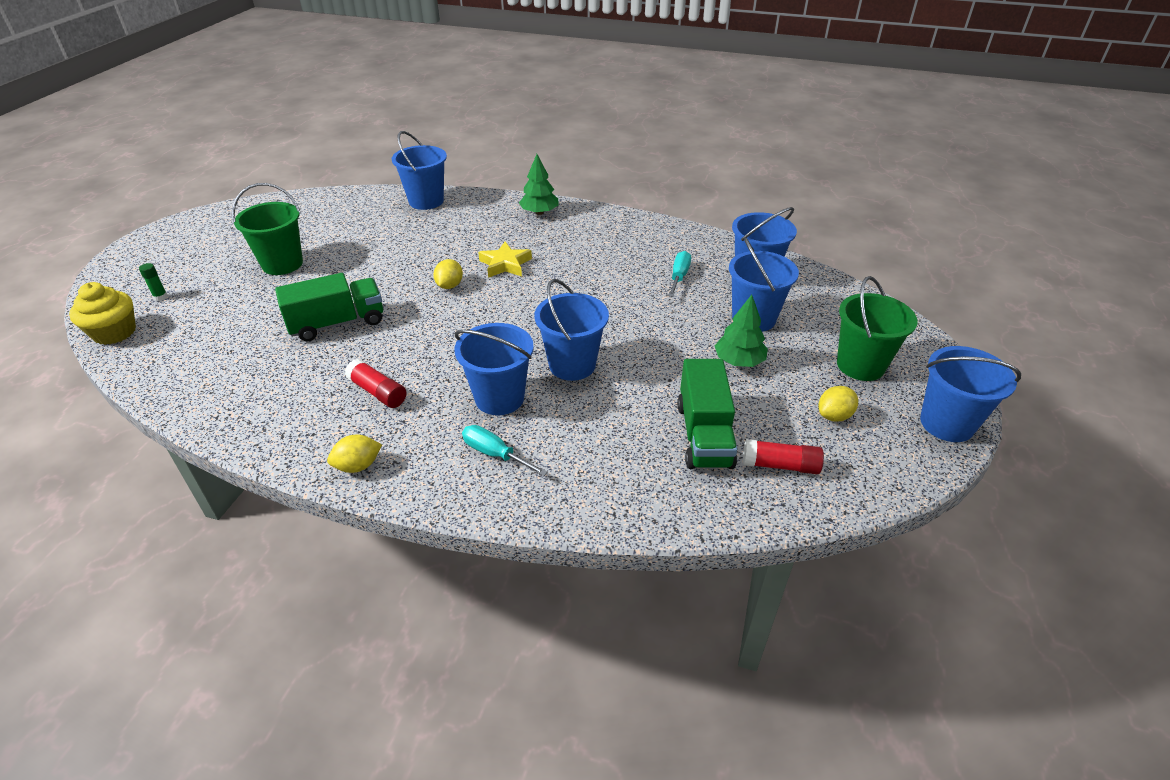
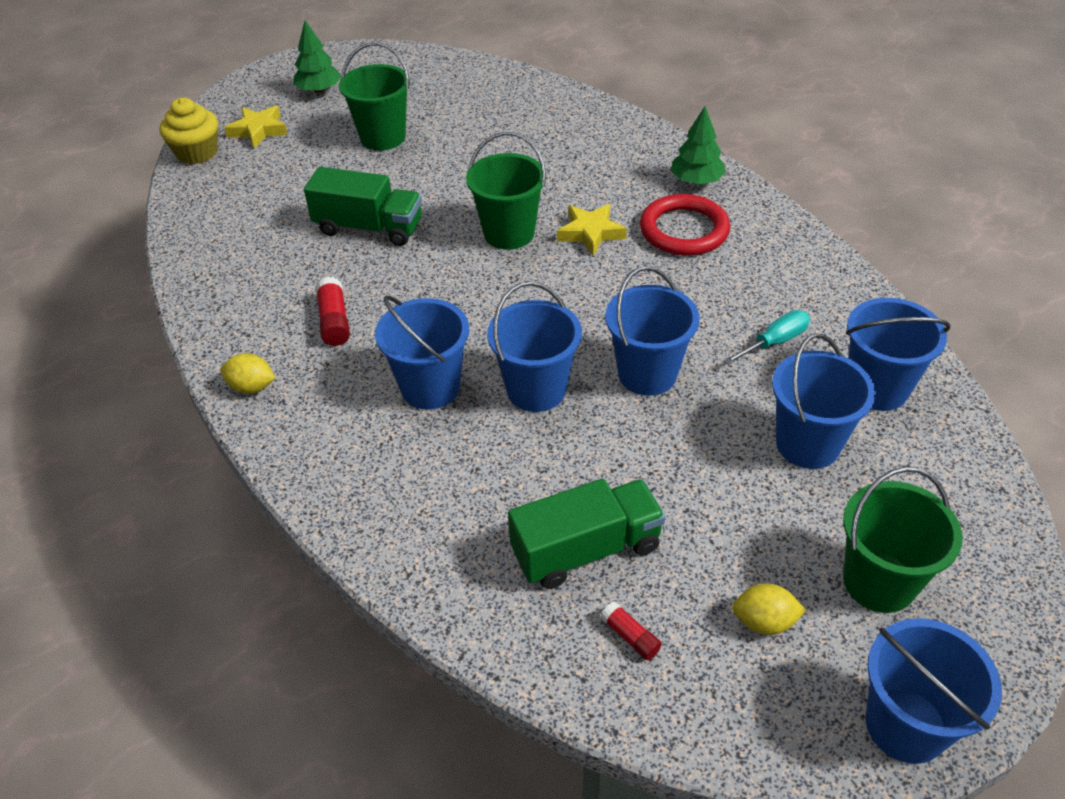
camera: 40 degrees right, 5 degrees up
green glue stick [139,263,168,301] -> yellow star [224,106,288,148]
blue bucket [392,131,447,210] -> blue bucket moved to [605,266,700,396]
yellow lemon [433,259,463,289] -> green bucket [466,132,546,250]
turquoise screwdriver [462,425,548,476] -> none
green truck [677,359,737,469] -> green truck turned 150 degrees counterclockwise [508,479,665,589]
green tree [714,295,768,367] -> green tree moved to [293,20,341,93]
red glue stick [743,439,824,474] -> red glue stick [600,601,662,660], size x0.64
none -> red ring [640,194,730,256]

